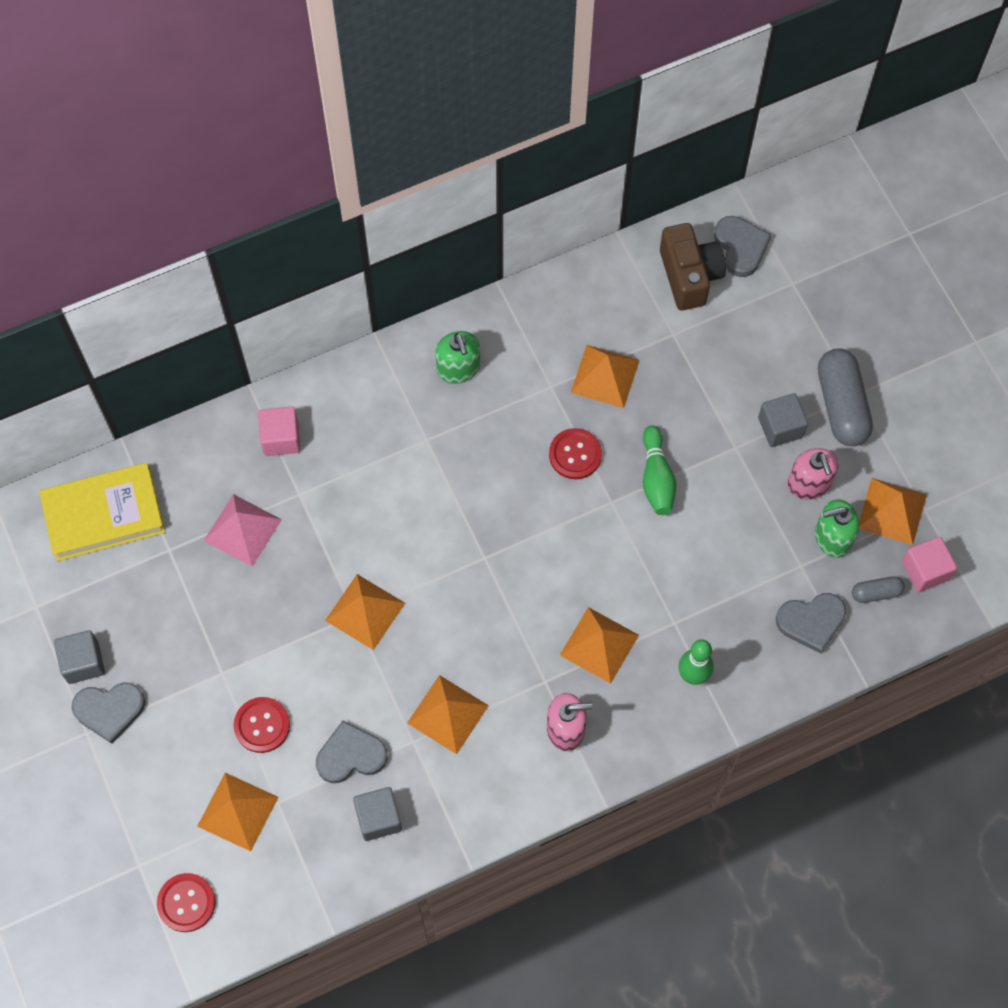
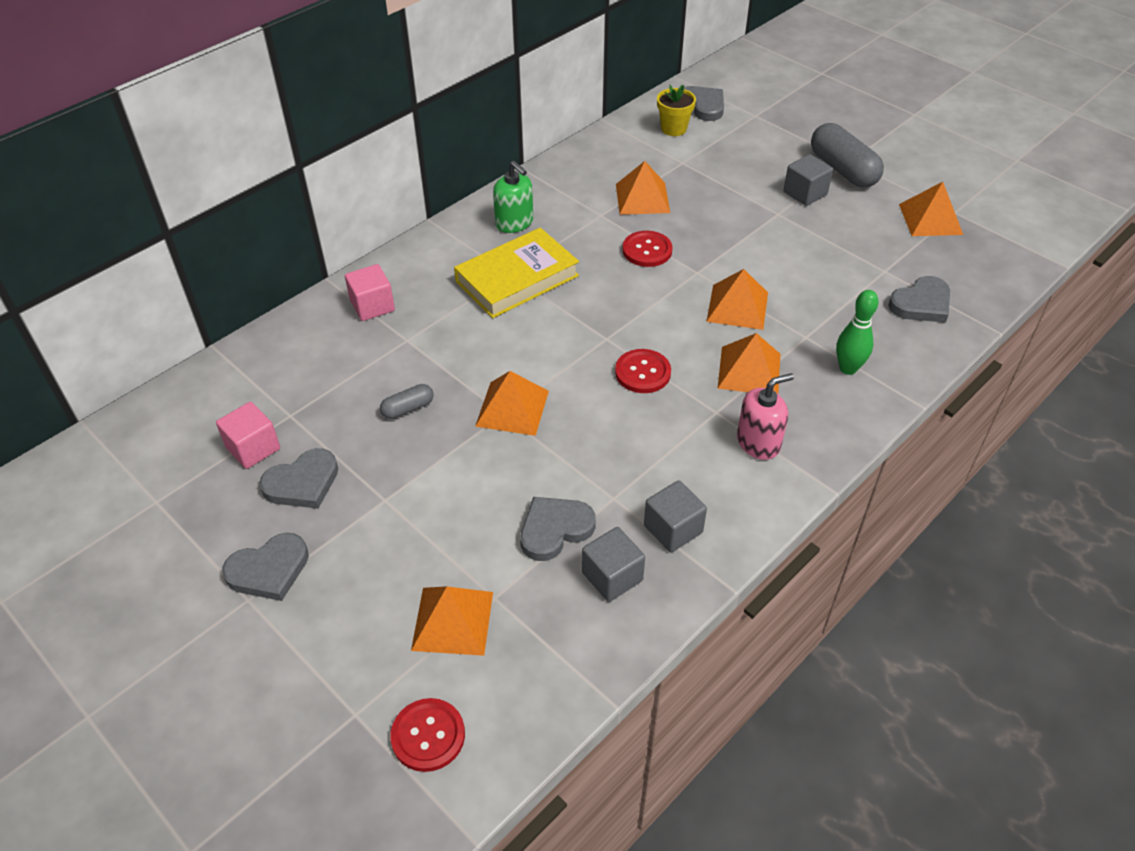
camera: 20 degrees left, 20 degrees down
yellow book [39,463,165,561] -> yellow book moved to [454,228,579,318]
grey cube [54,630,105,684] -> grey cube moved to [644,480,707,553]
pink pyramid [204,494,282,567] -> none
red button [234,697,290,753] -> red button moved to [615,349,671,393]
orange pyramid [407,675,489,754] -> orange pyramid moved to [706,269,768,330]
green bowling pin [643,425,676,515] -> none
brown camera [660,223,726,311] -> yellow flower pot [657,85,696,136]
pink soap dispenser [788,448,838,500] -> none
green soap dispenser [815,499,860,558] -> none
grey capsule [852,576,905,603] -> grey capsule moved to [380,384,433,419]
pink cube [902,537,957,592] -> pink cube moved to [216,402,280,469]
none -> grey heart [259,448,338,508]

